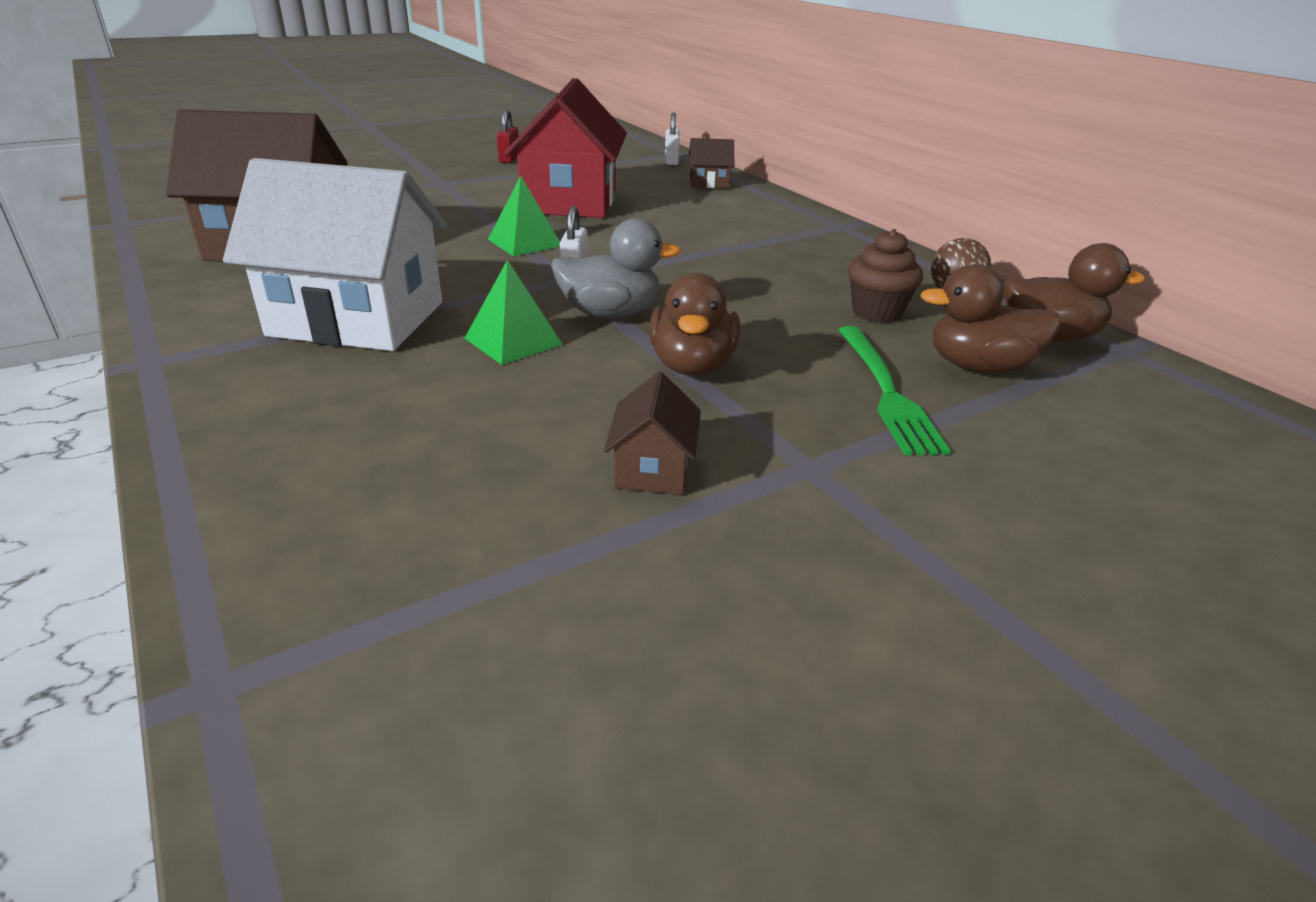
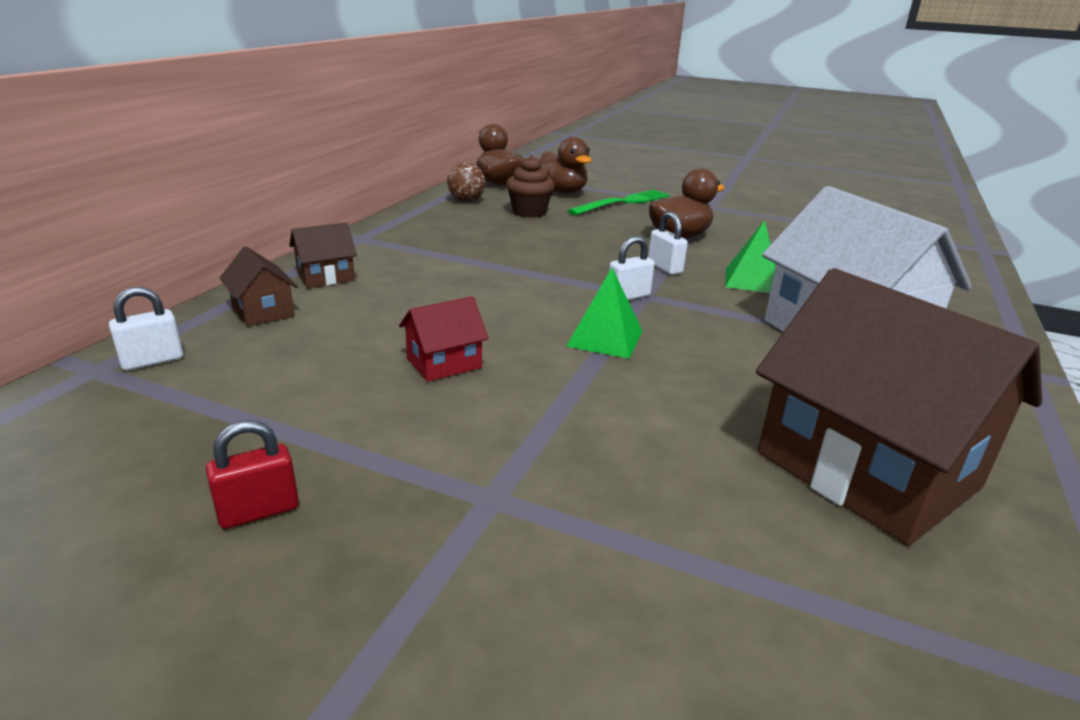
camera: 125 degrees left, 5 degrees down
red house [504,78,627,218] -> red house [399,296,489,382], size x0.44
grey duck [551,218,681,318] -> white padlock [648,211,688,275]
brown house [604,372,701,494] -> brown house moved to [289,222,357,288]

